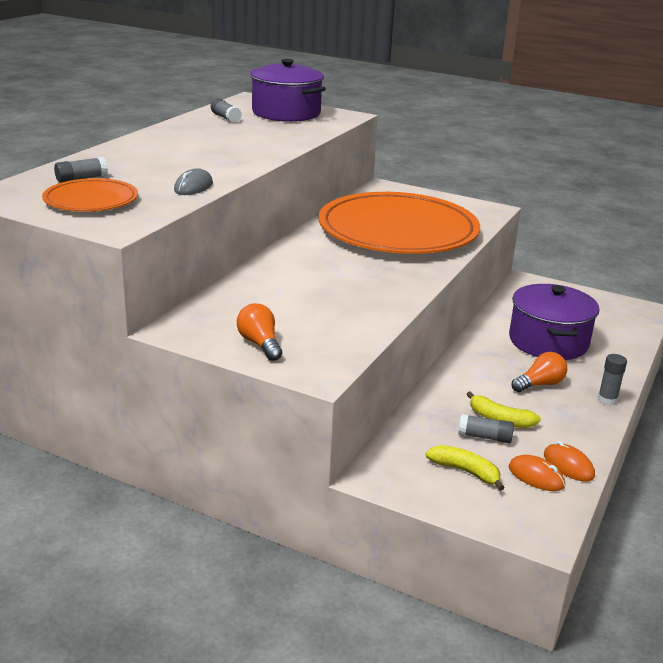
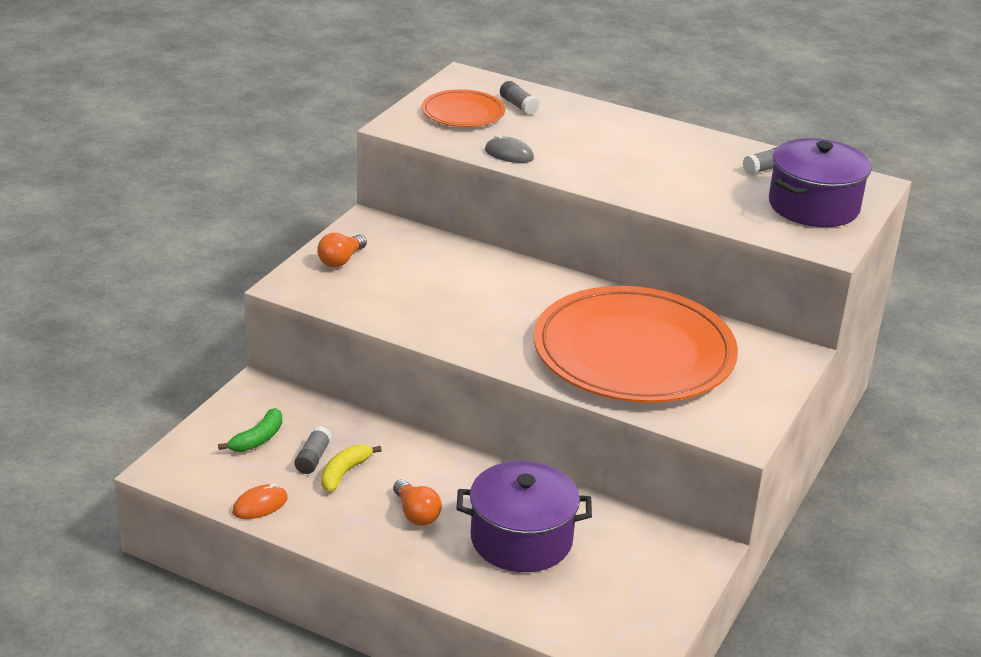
camera: 90 degrees right, 5 degrees up
orange light bulb [237,303,282,361] -> orange light bulb turned 150 degrees clockwise [317,233,367,267]
yellow banana [426,445,505,491] -> green banana [218,408,282,452]
orange mouse [508,455,565,491] -> none
grey glue stick [598,354,627,405] -> none

